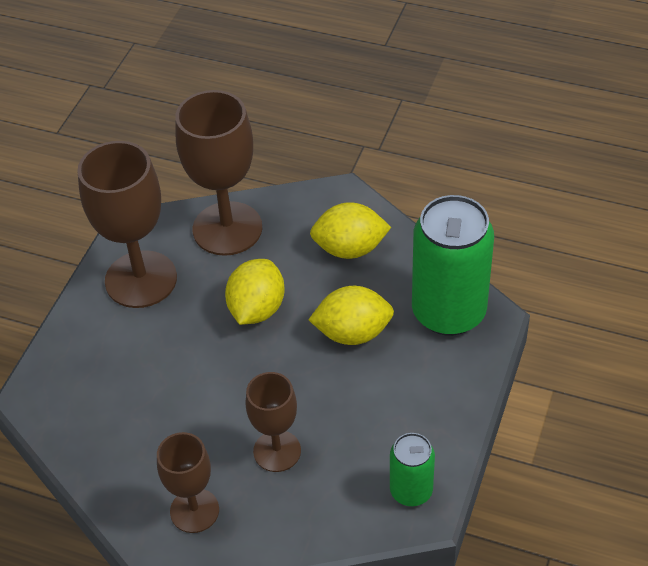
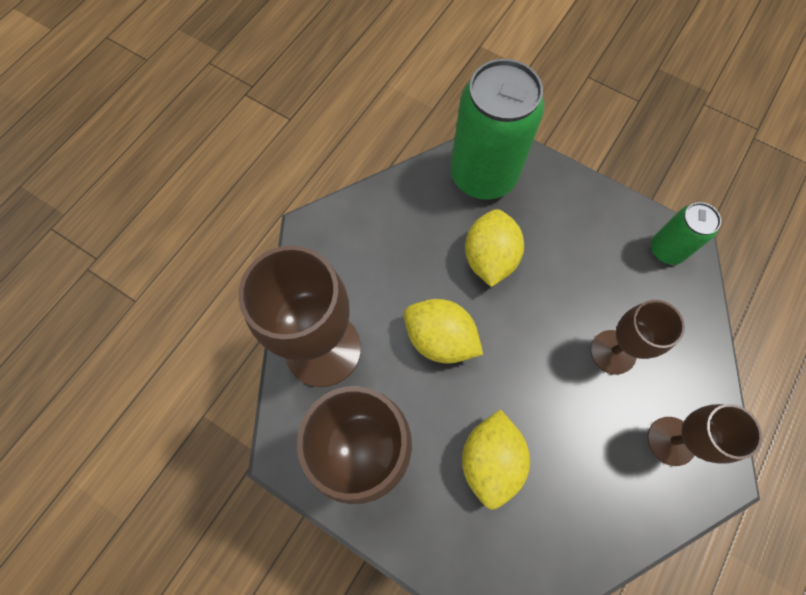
camera: 80 degrees left, 20 degrees up
yellow lemon [310,202,391,259] -> yellow lemon moved to [462,409,530,510]

